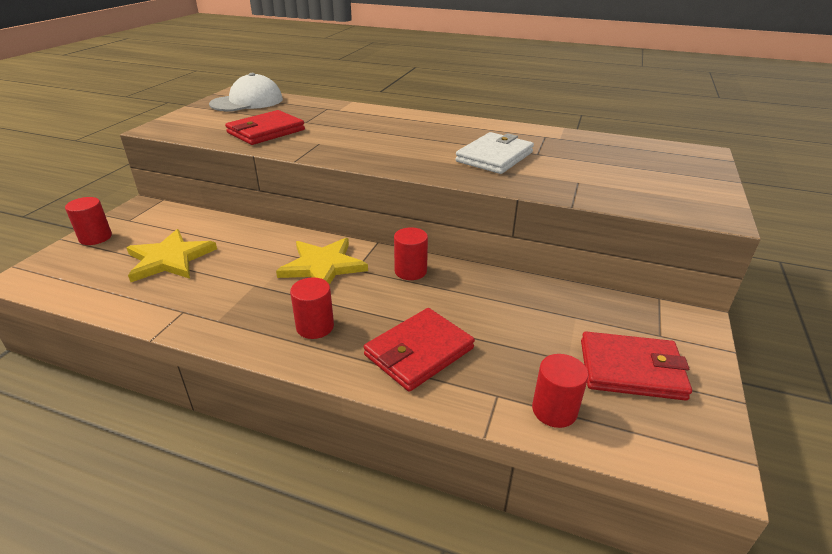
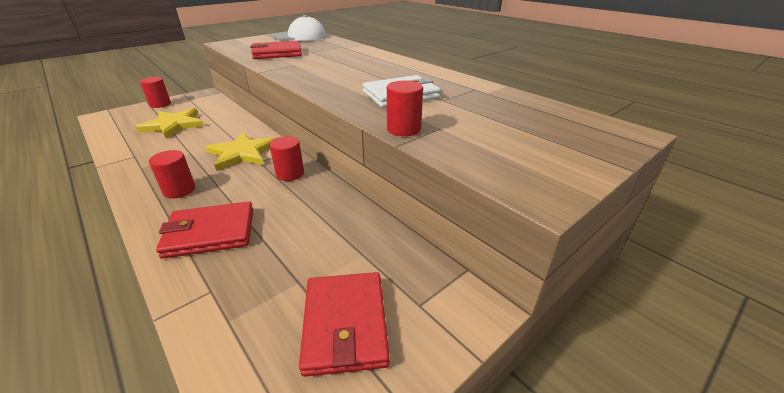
camera: 30 degrees right, 0 degrees up
red cylinder [532,354,588,428] -> red cylinder moved to [387,80,423,136]
red wallet [581,332,692,401] -> red wallet turned 45 degrees clockwise [299,272,390,377]

